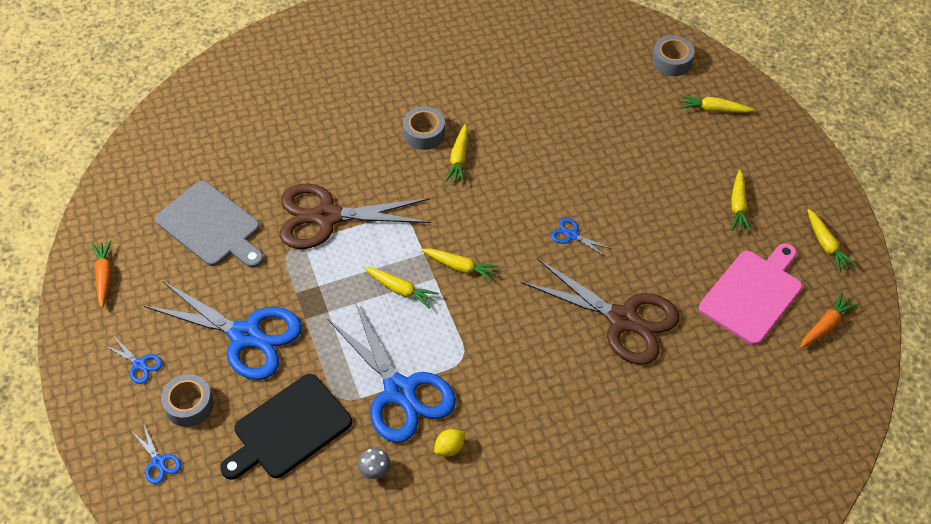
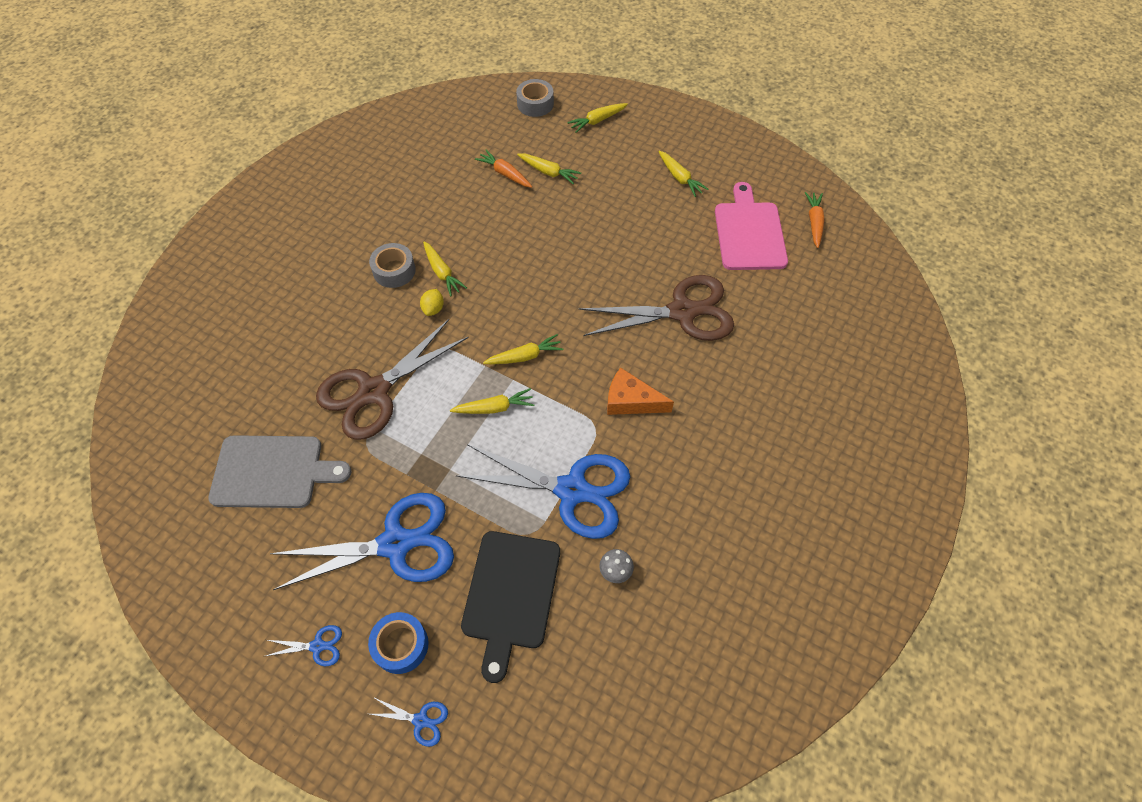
camera: 40 degrees left, 5 degrees up
orange carrot [91,240,112,308] -> orange carrot moved to [475,150,532,188]
grey tape [161,374,214,427] -> blue tape [368,612,429,674]
yellow lemon [434,429,465,457] -> yellow lemon moved to [420,289,444,316]
blue scissors [551,218,612,257] -> none
yellow carrot [807,209,857,272] -> yellow carrot moved to [517,154,581,184]
none -> orange cheese [607,368,674,415]

